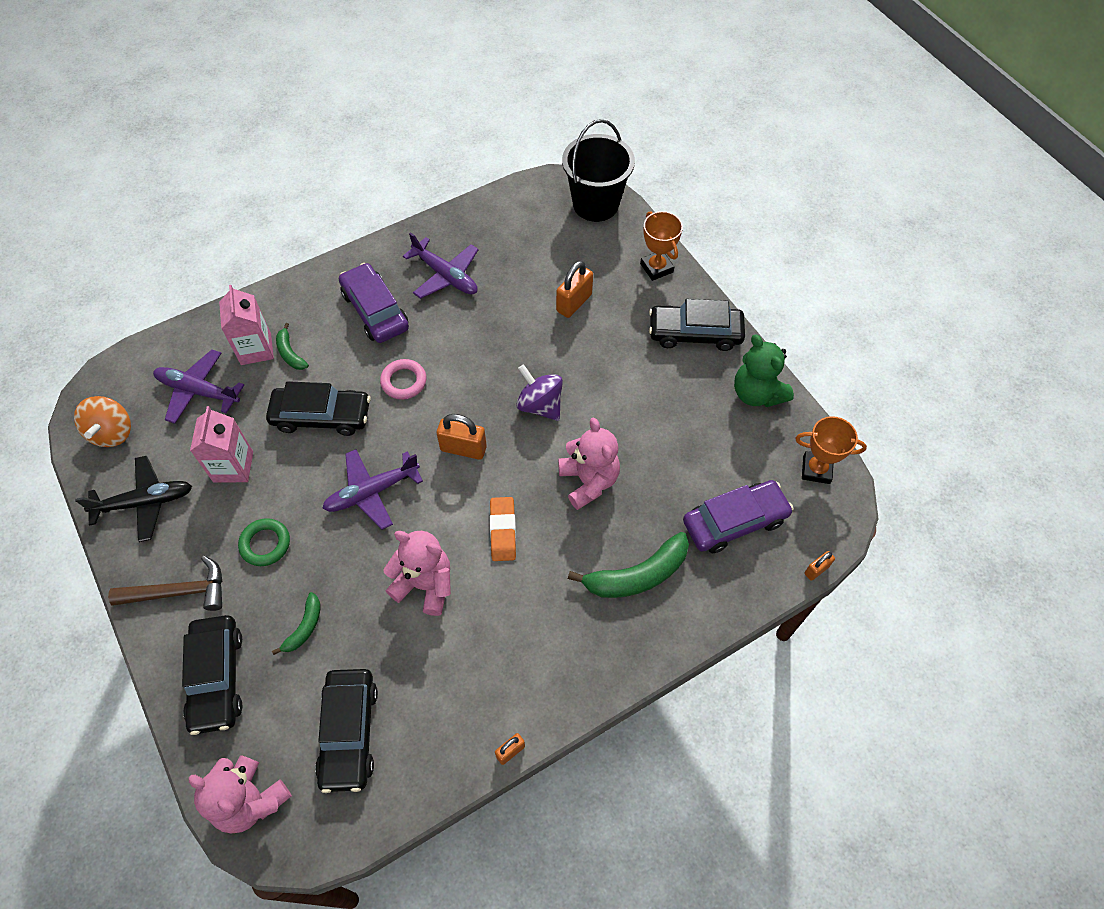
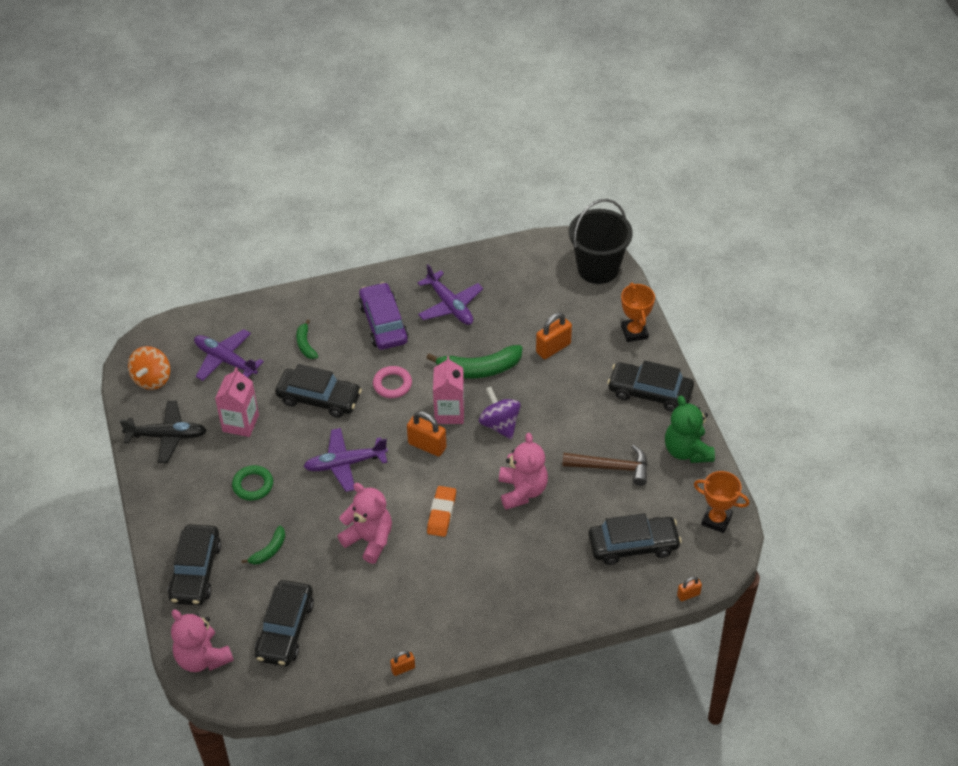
camera: 15 degrees right, 10 degrees down
brown hammer [108,556,222,611] -> brown hammer moved to [562,444,648,486]
pink carton [219,285,274,365] -> pink carton moved to [433,356,464,424]
green banana [568,532,689,598] -> green banana moved to [427,345,523,378]
purple car [683,480,793,553] -> black car [588,513,682,565]

